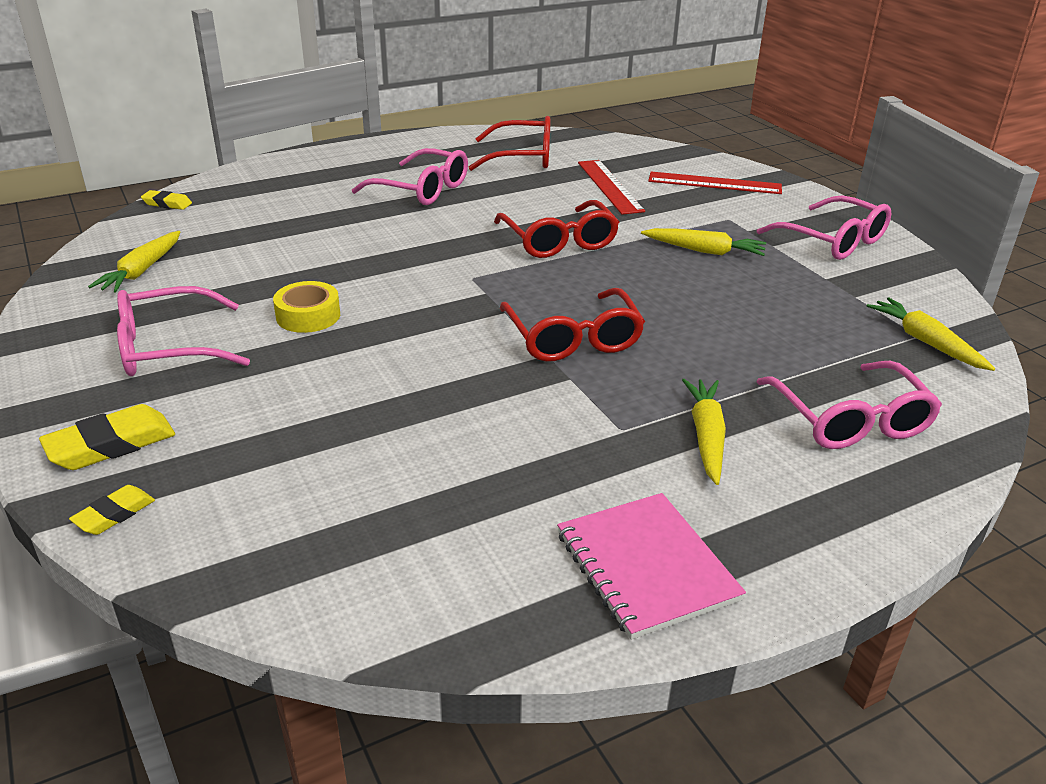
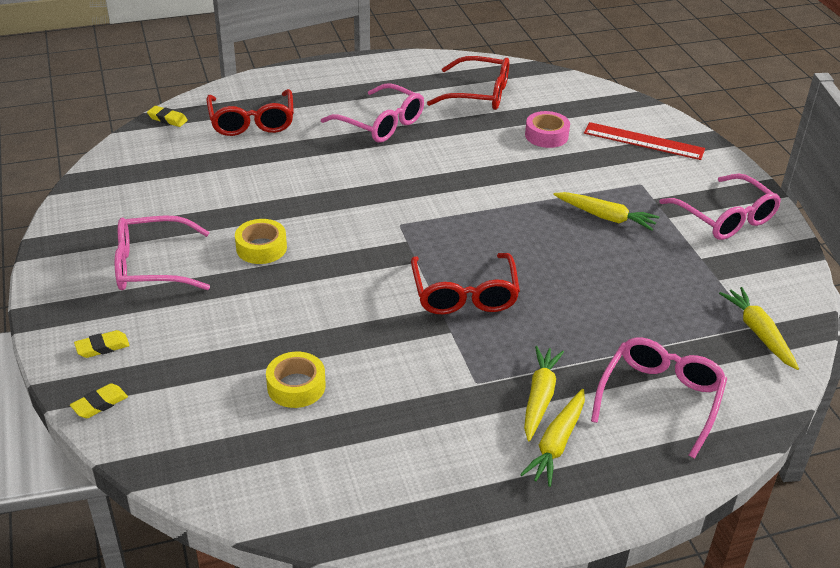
camera: 10 degrees right, 5 degrees up
yellow eraser [39,404,175,470] -> yellow eraser [74,330,130,358], size x0.59
yellow carrot [88,231,180,292] -> yellow carrot moved to [520,389,585,487]
red glasses [494,200,619,258] -> red glasses moved to [206,89,294,136]
pink notebook [557,493,746,640] -> none
red ruler [578,160,645,215] -> pink tape [525,111,570,148]
pink glasses [757,361,942,449] -> pink glasses turned 150 degrees counterclockwise [591,338,727,459]
none -> yellow tape [266,352,326,408]

